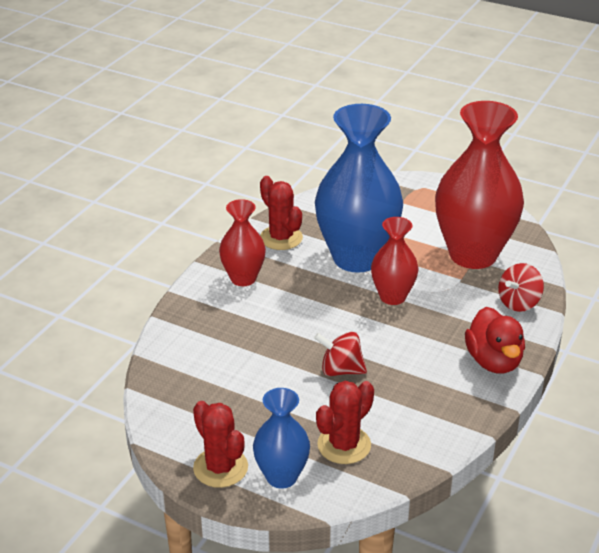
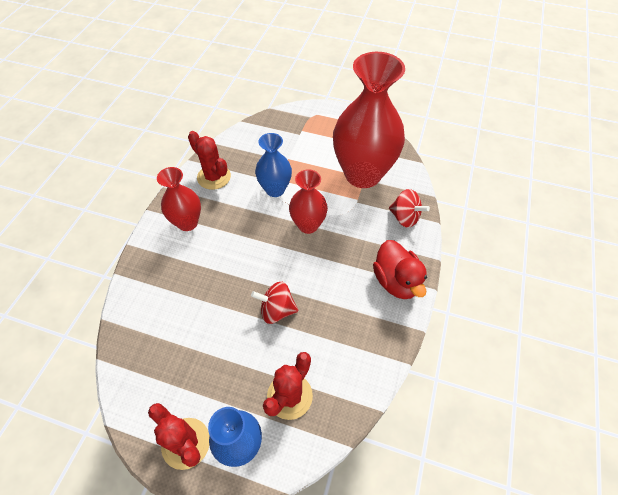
camera: 10 degrees left, 20 degrees up
blue vase [315,104,403,273] -> blue vase [255,133,292,197], size x0.52
red spinning top [498,263,544,312] -> red spinning top turned 90 degrees counterclockwise [389,189,430,228]

